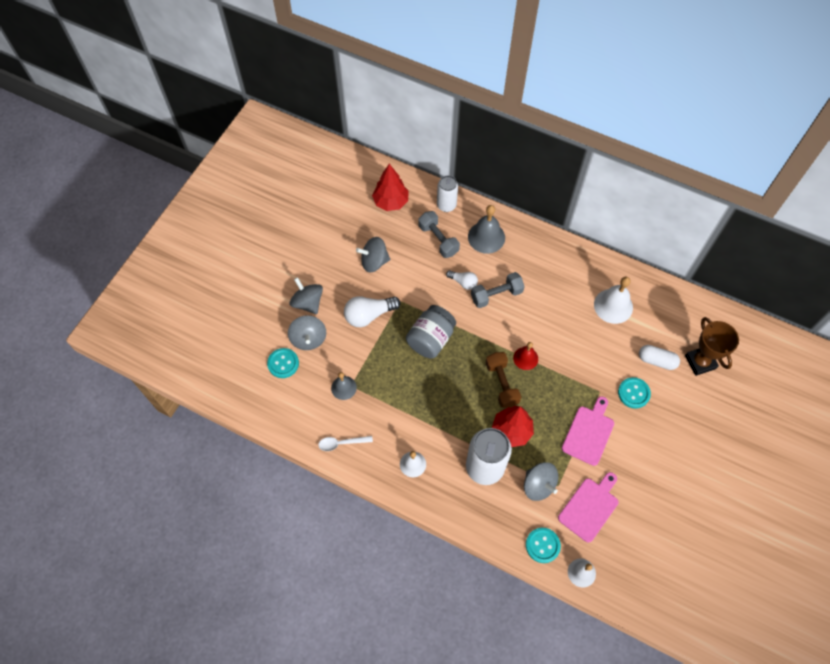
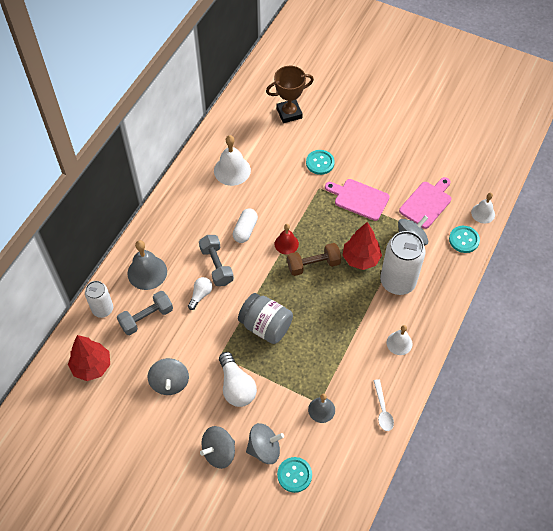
camera: 90 degrees left, 5 degrees down
pink cutting board [558,472,618,542] -> pink cutting board turned 90 degrees clockwise [399,177,451,229]
white capsule [639,345,680,370] -> white capsule moved to [233,209,258,243]

